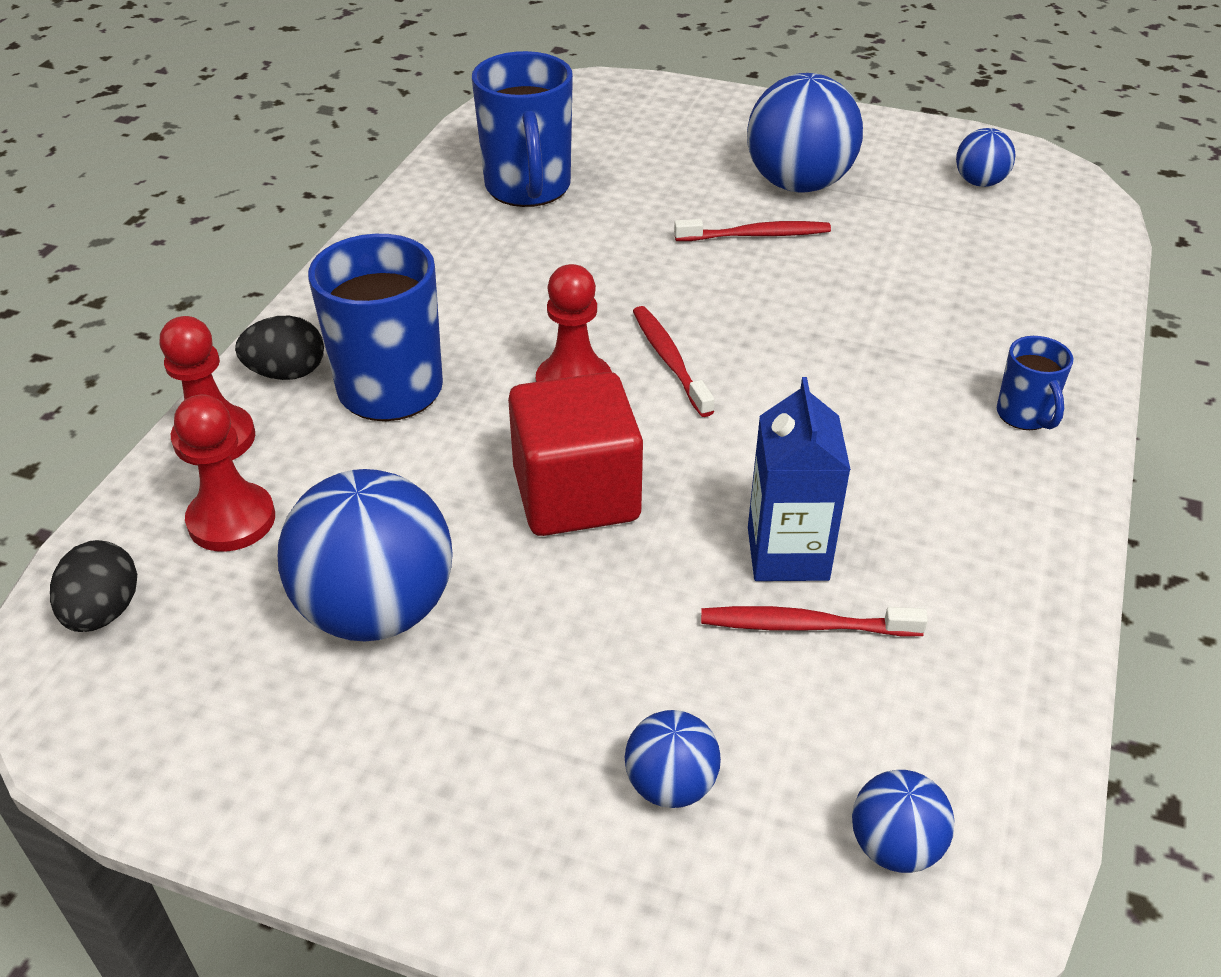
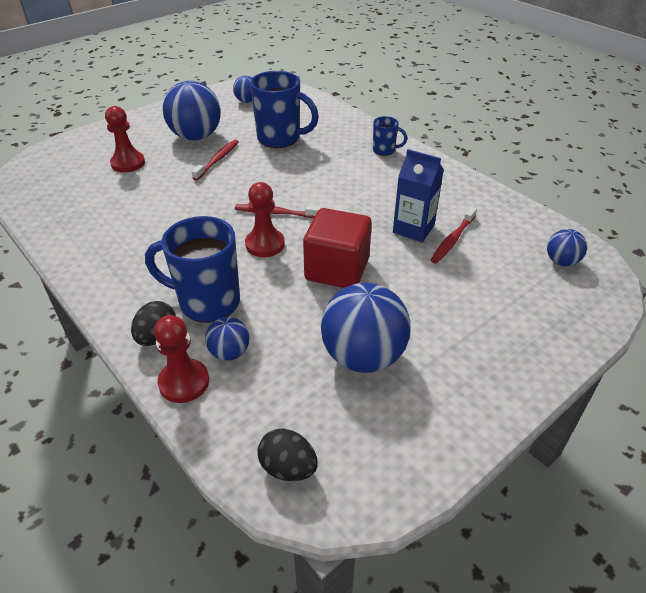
camera: 60 degrees left, 0 degrees up
red pawn [174,395,275,552] -> red pawn moved to [105,106,145,172]
blue mug [472,51,573,207] -> blue mug moved to [250,71,319,148]
blue ball [624,710,721,808] -> blue ball moved to [205,317,249,361]

